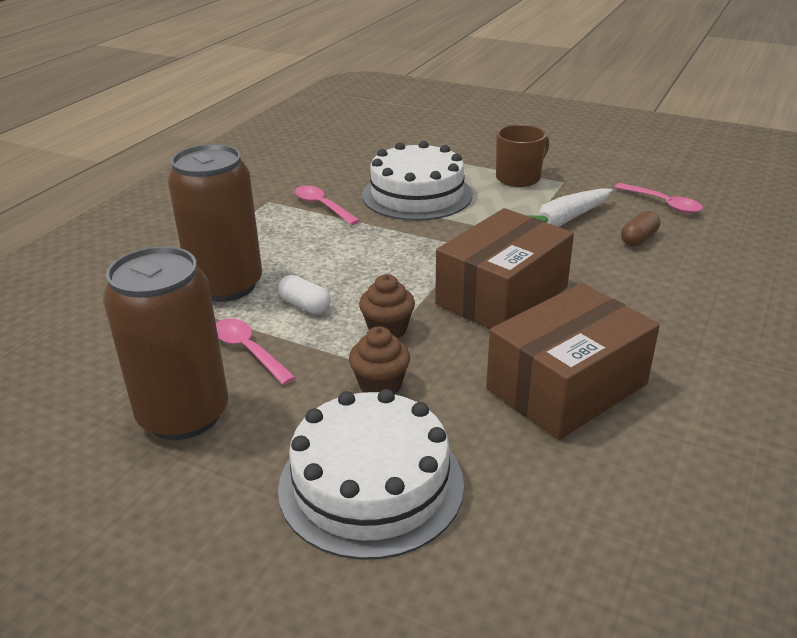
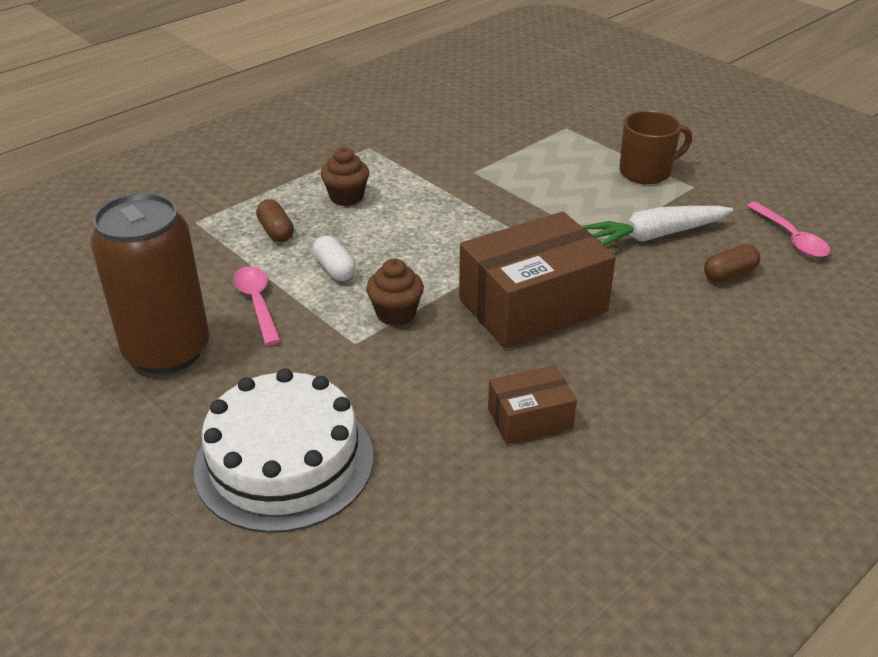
camera: 20 degrees right, 5 degrees up
brown can [168,144,262,302] -> brown capsule [256,199,294,242]
pink spoon [295,186,360,225] -> none
brown cupcake [349,326,410,394] -> brown cupcake moved to [321,147,369,206]
white cake [362,141,473,221] -> none
brown box [486,283,660,440] -> brown box [488,365,577,445], size x0.51

